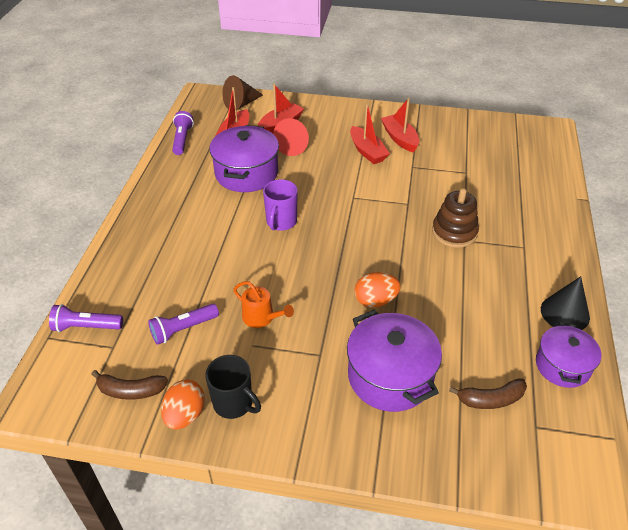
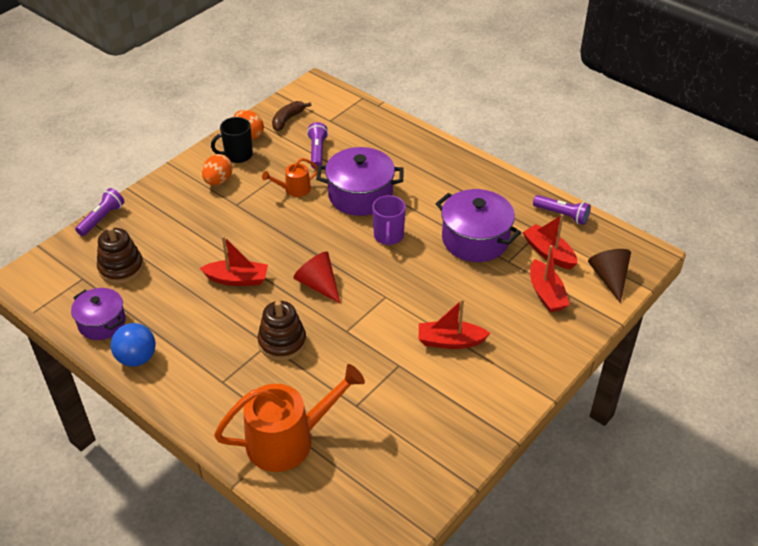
camera: 120 degrees right, 0 degrees up
purple flashlight [49,304,123,332] -> purple flashlight moved to [75,188,124,236]
purple mug [263,179,298,231] -> purple mug turned 135 degrees counterclockwise [372,195,406,246]
red cone [273,118,309,156] -> red cone moved to [293,252,341,304]
purple pot [347,309,442,412] -> purple pot moved to [316,147,404,216]
orange egg [354,272,401,308] -> orange egg moved to [202,154,233,185]
red boat [381,98,419,153] -> red boat moved to [200,236,268,286]
brown banana [449,378,527,409] -> brown stacking toy [97,227,144,284]
black cone [541,276,590,330] -> blue ball [111,323,156,367]
none -> orange watering can [214,364,365,472]

